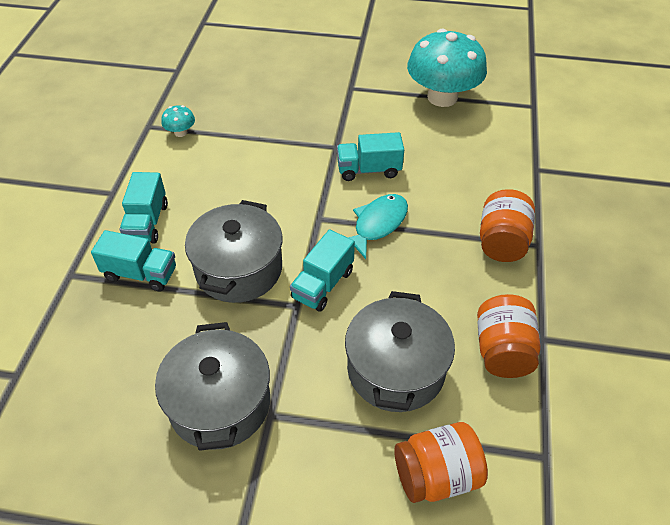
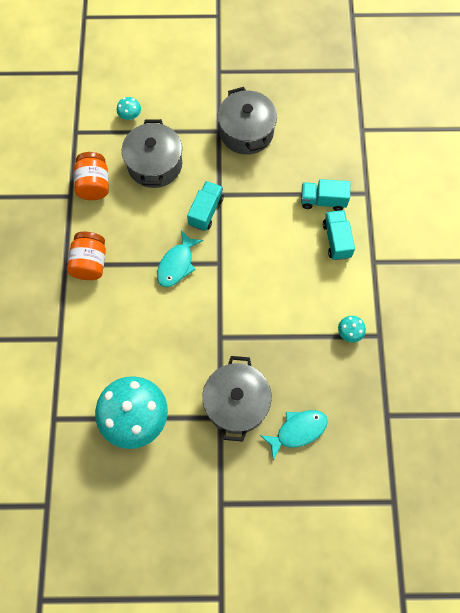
camera: 170 degrees right, 20 degrees up
grey pot [185,200,283,303] -> grey pot moved to [202,356,272,442]
turquoise truck [337,132,404,181] -> none
orange jar [394,422,488,503] -> turquoise mushroom [117,97,141,120]
none -> turquoise fish [260,410,328,460]

